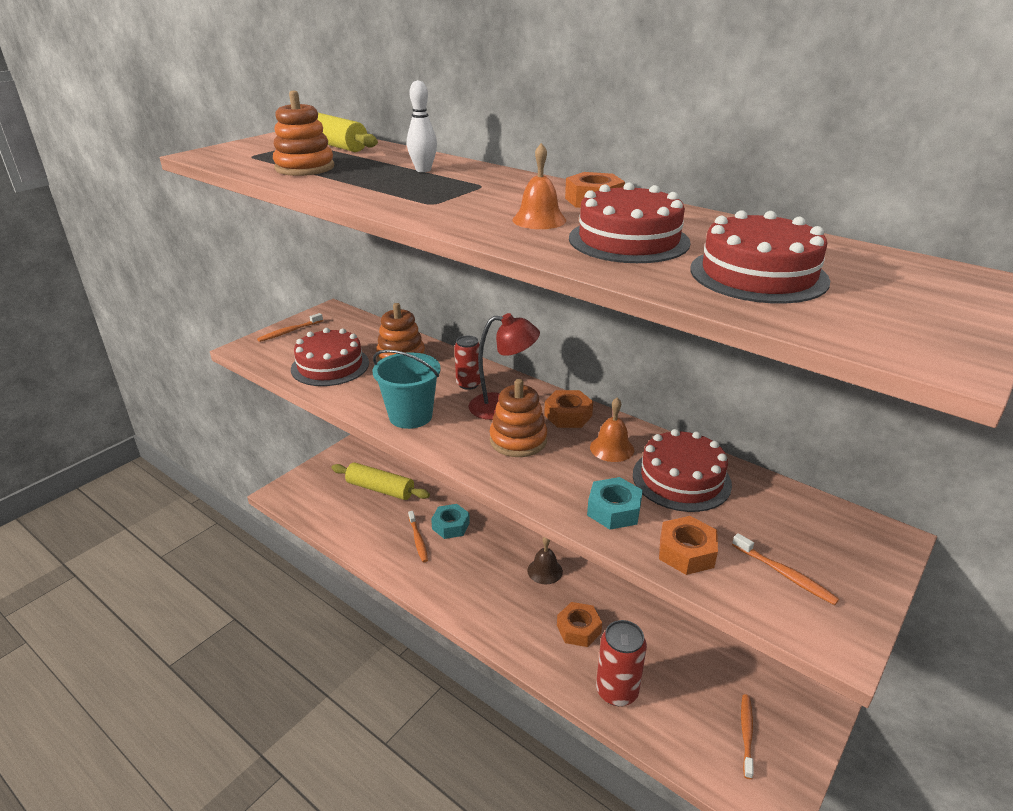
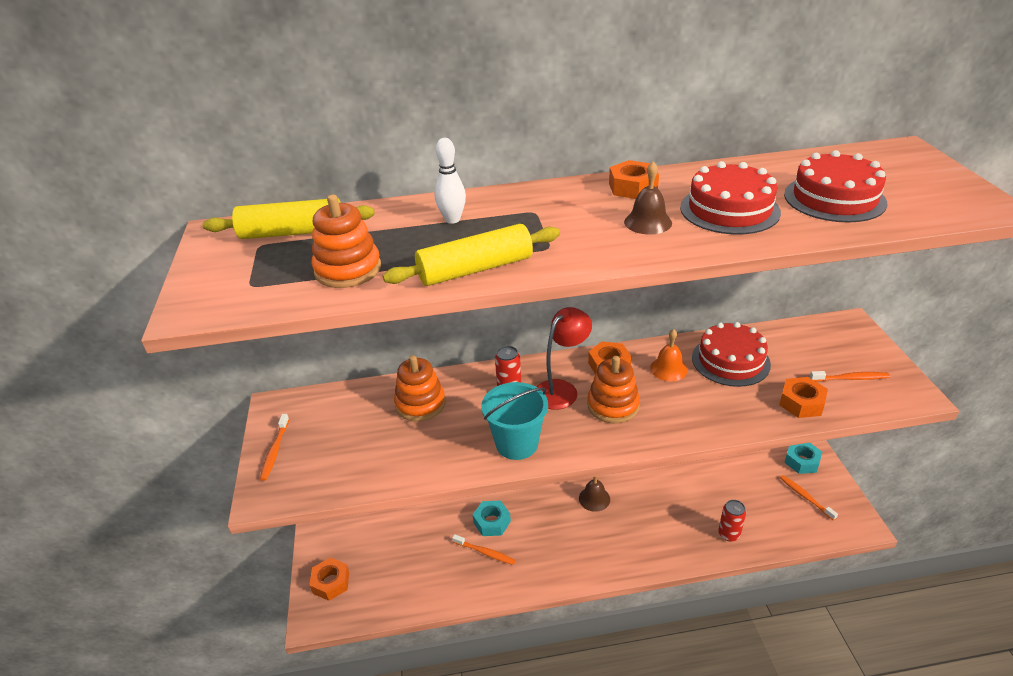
camera: 45 degrees left, 5 degrees up
red cake [291,328,369,386] -> none
yellow rolling pin [331,462,430,500] -> yellow rolling pin moved to [383,224,560,286]
orange bell [513,143,566,229] -> brown bell [624,162,672,234]
orange nut [557,602,602,647] -> orange nut moved to [309,557,349,601]
turquoise nut [587,477,643,530] -> turquoise nut moved to [784,443,822,474]
red can [596,620,647,706] -> red can [718,500,746,542], size x0.64

